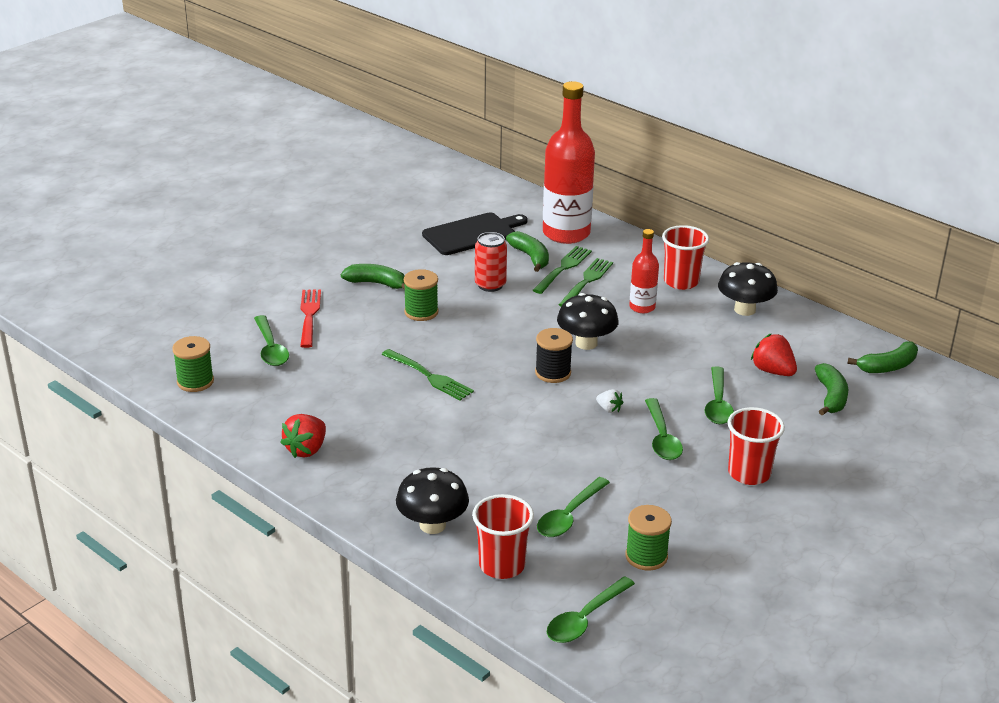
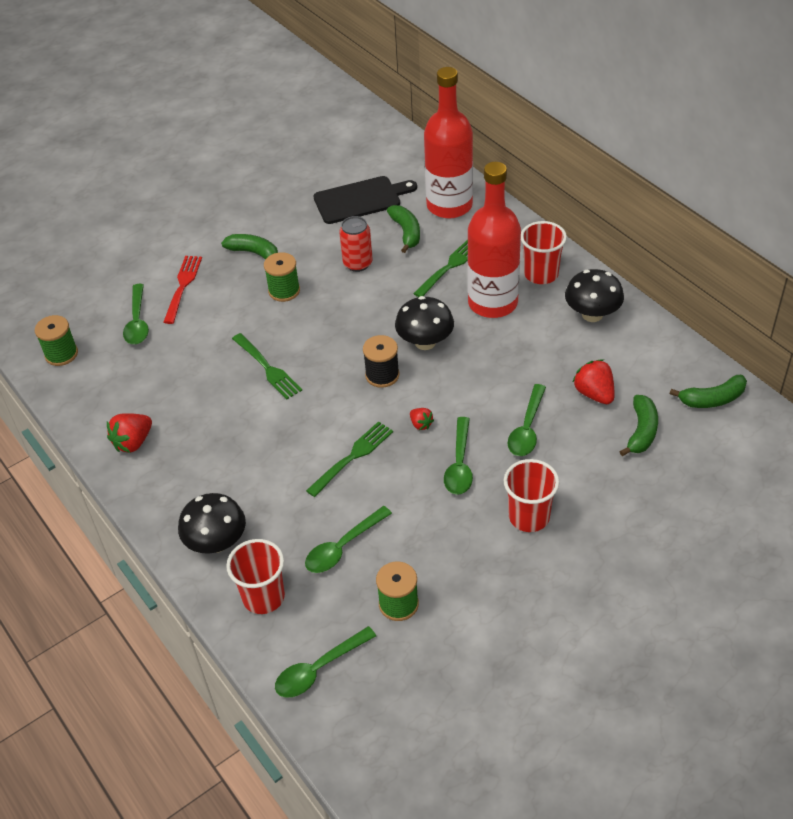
camera: 15 degrees right, 15 degrees up
green fork [533,246,592,294] -> green fork moved to [306,421,393,497]
white strawberry [596,389,623,413] -> red strawberry [410,408,434,430]
red bottle [629,229,659,313] -> red bottle [467,162,521,318], size x1.99

